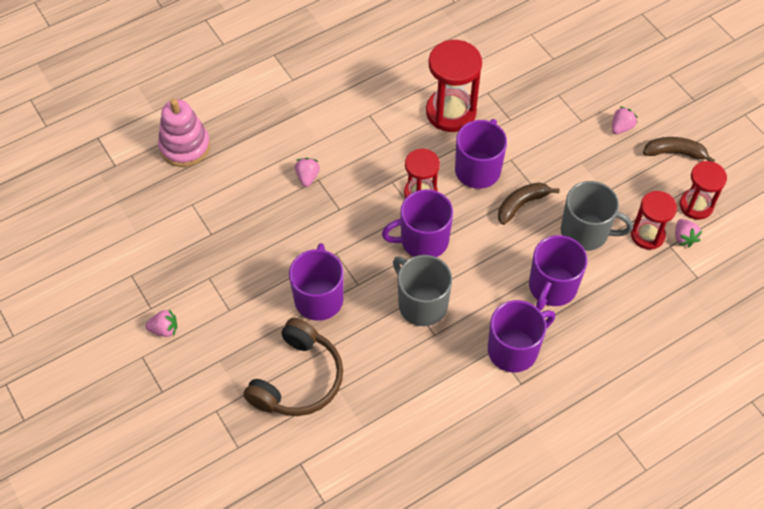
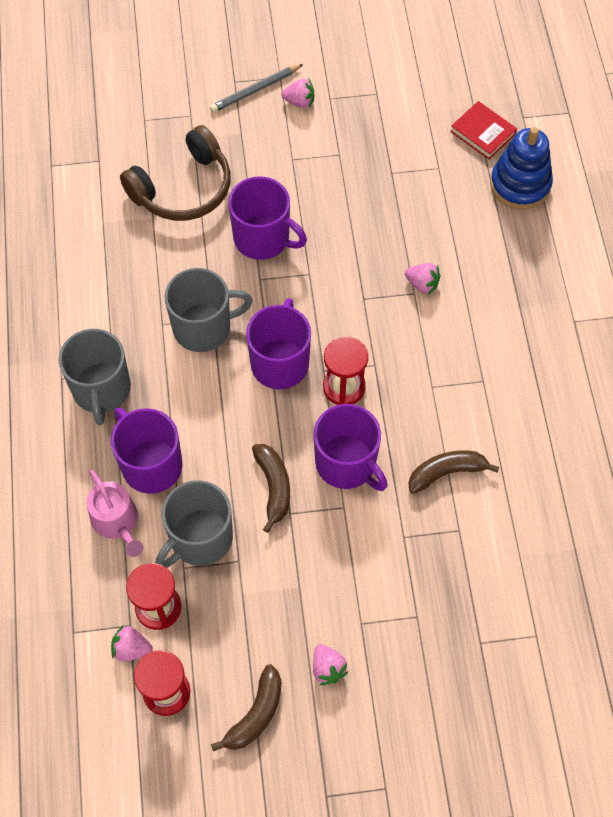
camera: 115 degrees right, 5 degrees up
pink strawberry [145,309,177,337] -> pink strawberry turned 105 degrees counterclockwise [281,79,314,108]
pink stacking toy [158,99,210,167] -> blue stacking toy [490,127,553,210]
brown headphones [243,318,343,416] -> brown headphones turned 90 degrees counterclockwise [120,125,231,221]
red hourglass [426,40,482,132] -> brown banana [408,450,499,494]
purple mug [488,300,555,372] -> grey mug [59,329,131,425]
none -> pink watering can [87,470,143,557]
none -> grey pencil [210,64,303,113]
none -> red book [450,101,517,159]

